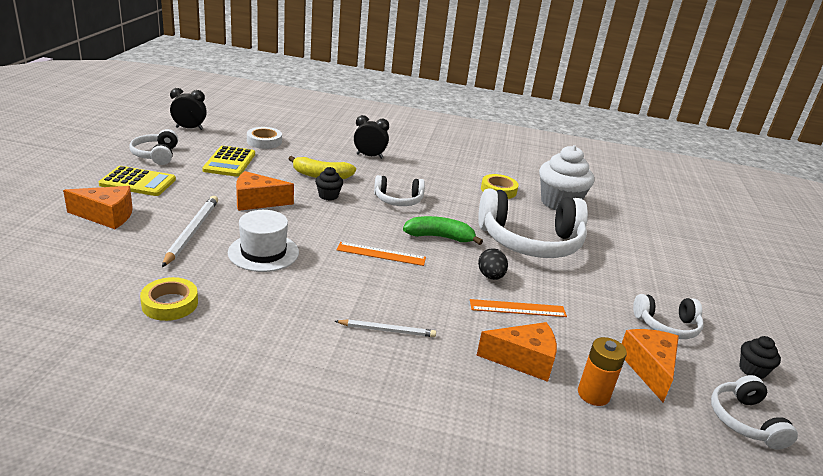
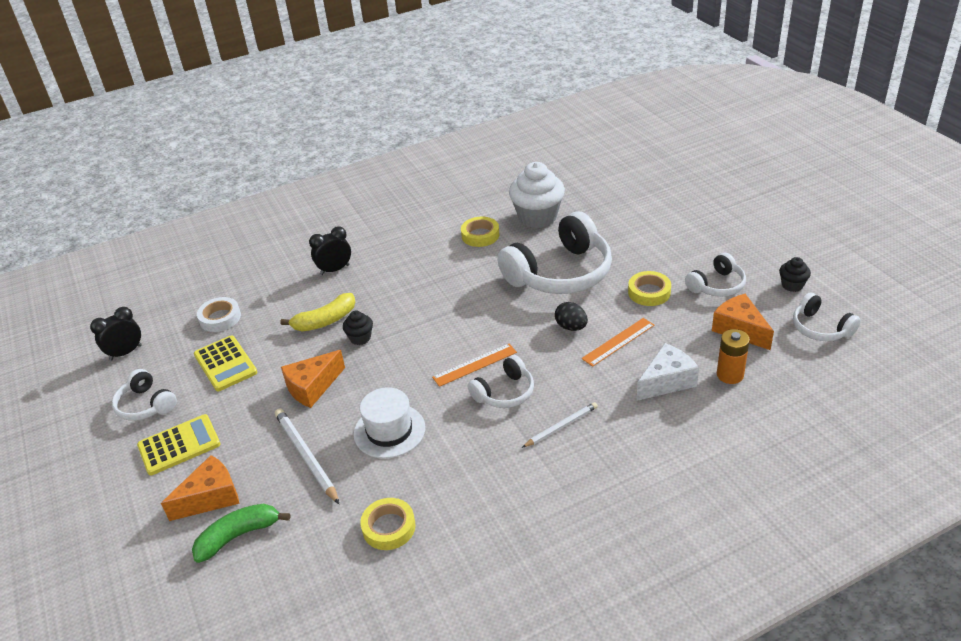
camera: 30 degrees left, 10 degrees up
white headphones [374,175,425,206] -> white headphones moved to [468,355,534,408]
green banana [403,216,483,245] -> green banana moved to [192,504,290,563]
orange cheese [477,322,557,382] -> white cheese [637,343,699,401]
none -> yellow tape [628,271,671,306]

